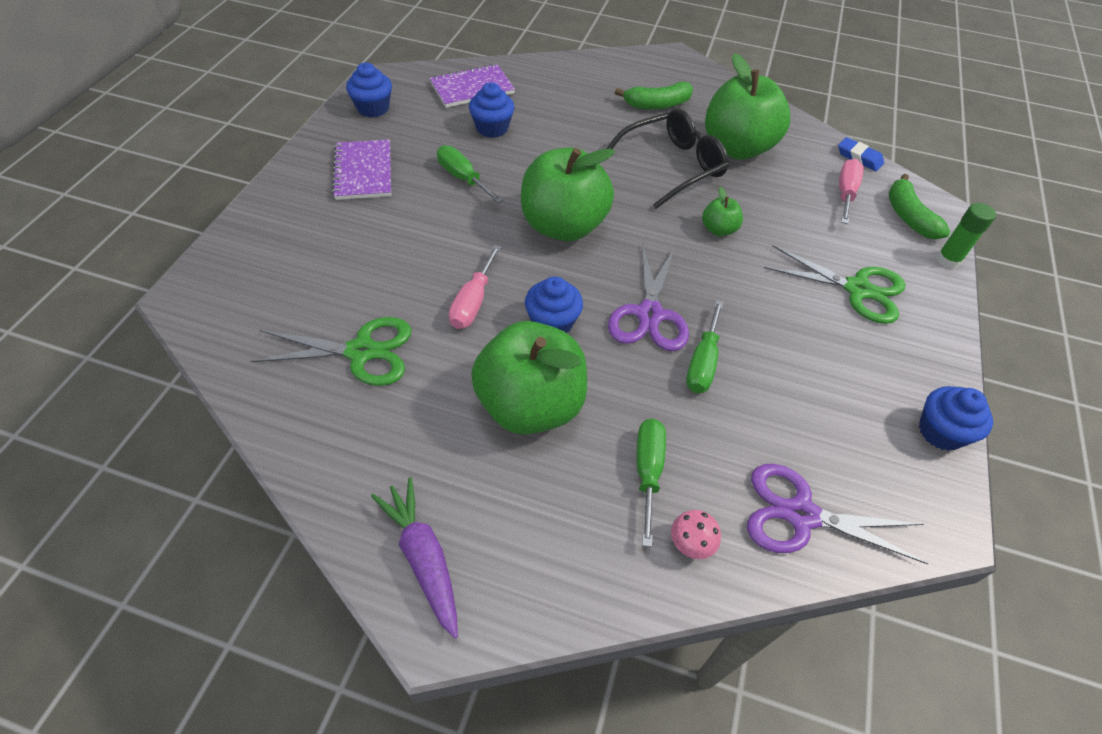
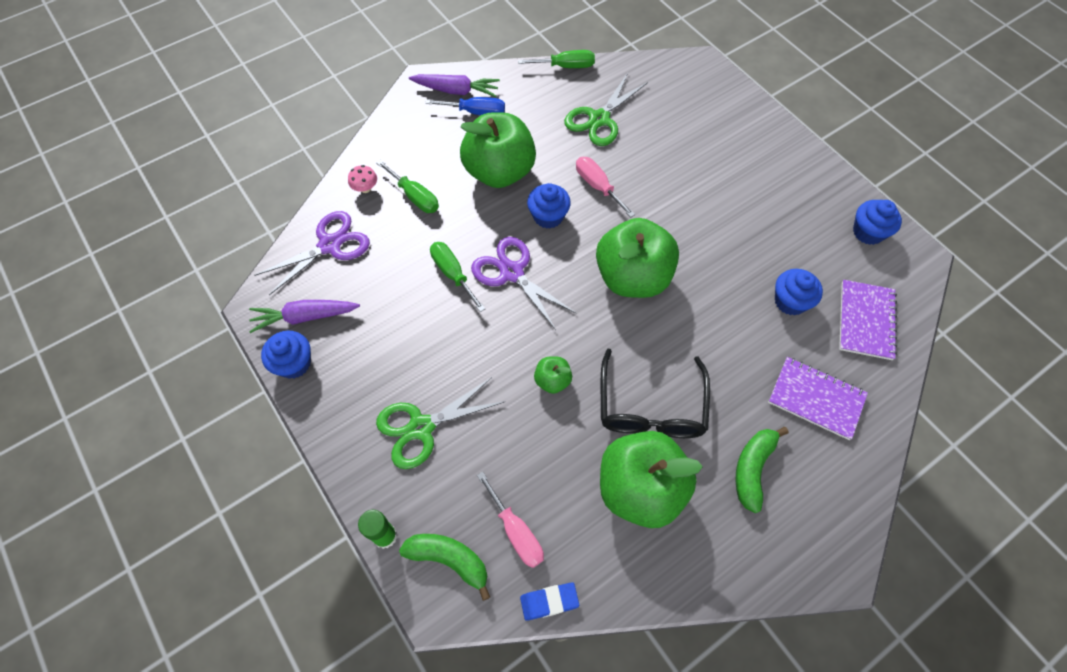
camera: 130 degrees right, 10 degrees up
purple notebook [332,140,391,200] -> purple notebook moved to [768,357,868,440]
green screwdriver [437,145,503,203] -> green screwdriver moved to [518,50,595,68]
none -> purple carrot [249,300,360,333]
none -> blue screwdriver [425,97,505,115]

